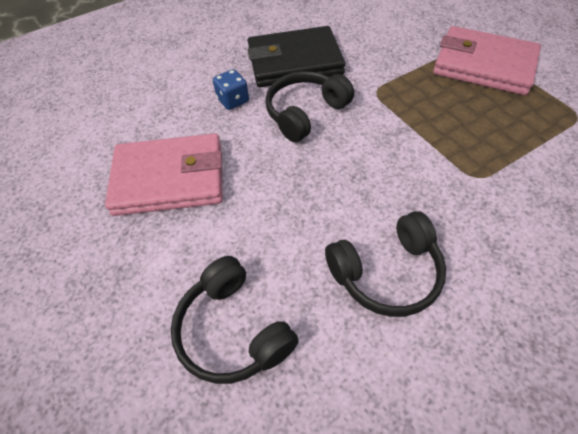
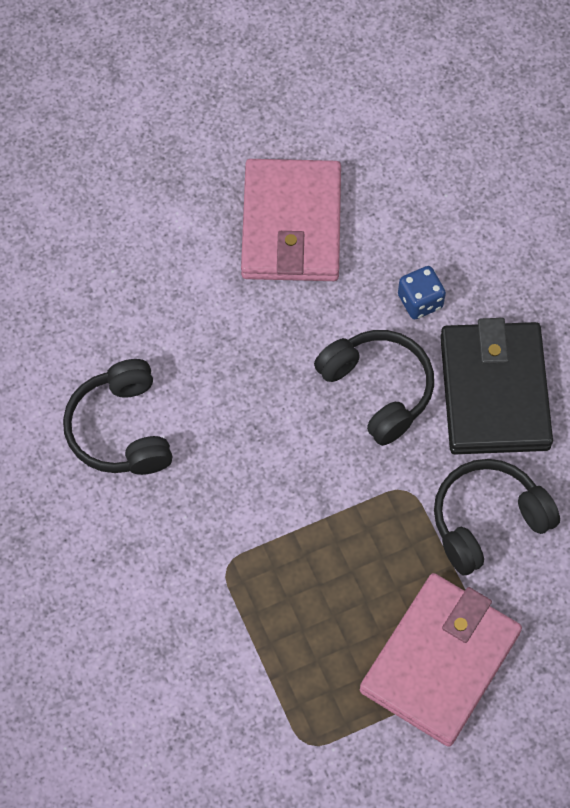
camera: 95 degrees right, 10 degrees up
black headphones [171,256,299,384] -> black headphones moved to [434,459,560,575]

